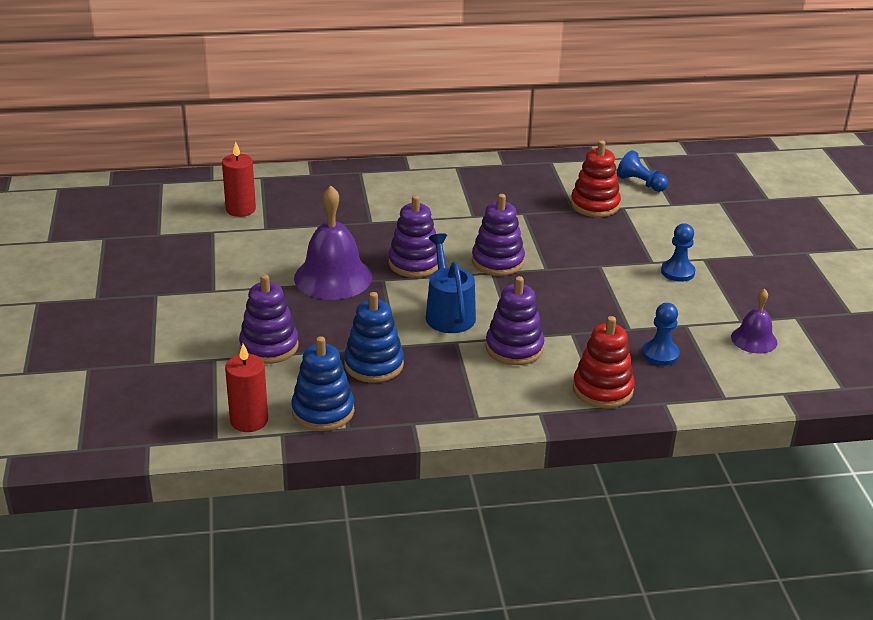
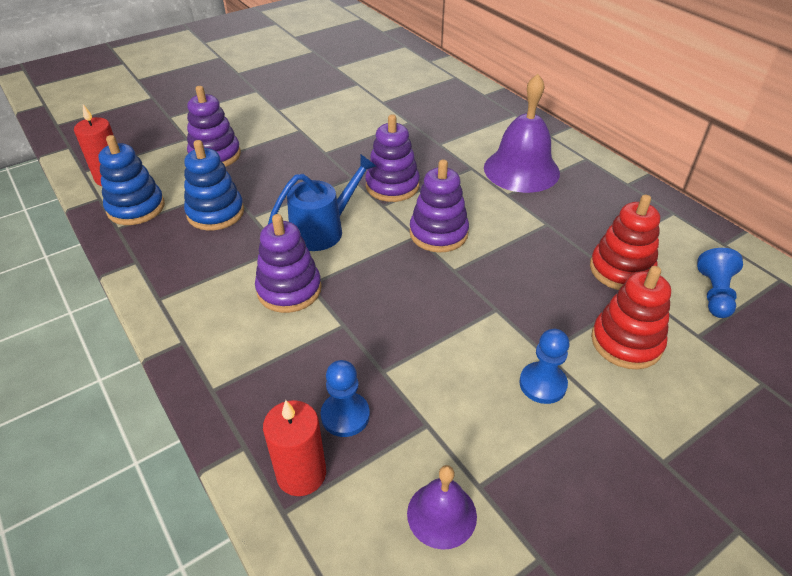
camera: 65 degrees right, 10 degrees up
red candle [222,142,256,217] -> red candle moved to [263,400,326,496]
purple bell [294,185,372,300] -> purple bell moved to [484,74,560,193]
red stacking toy [573,316,635,408] -> red stacking toy moved to [591,266,671,369]

